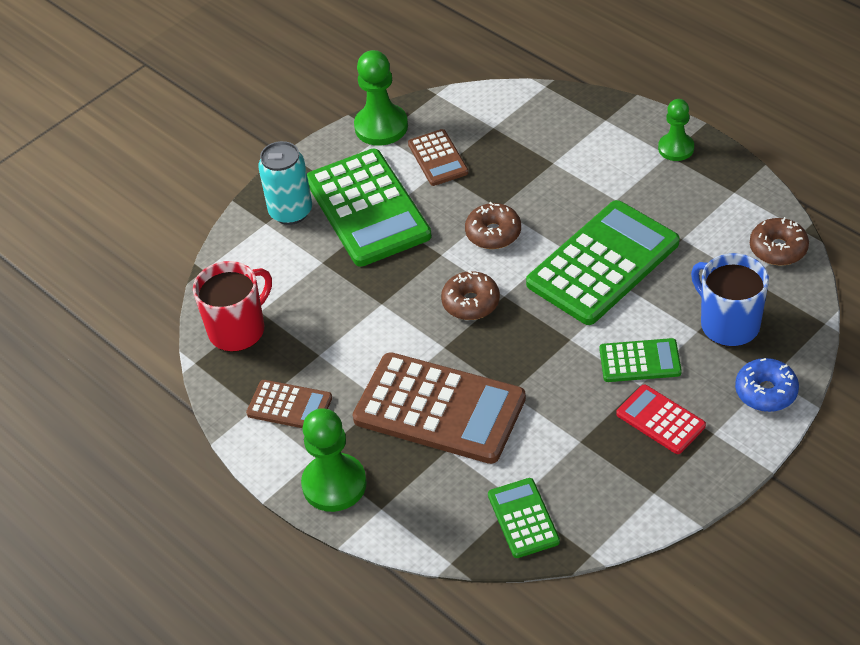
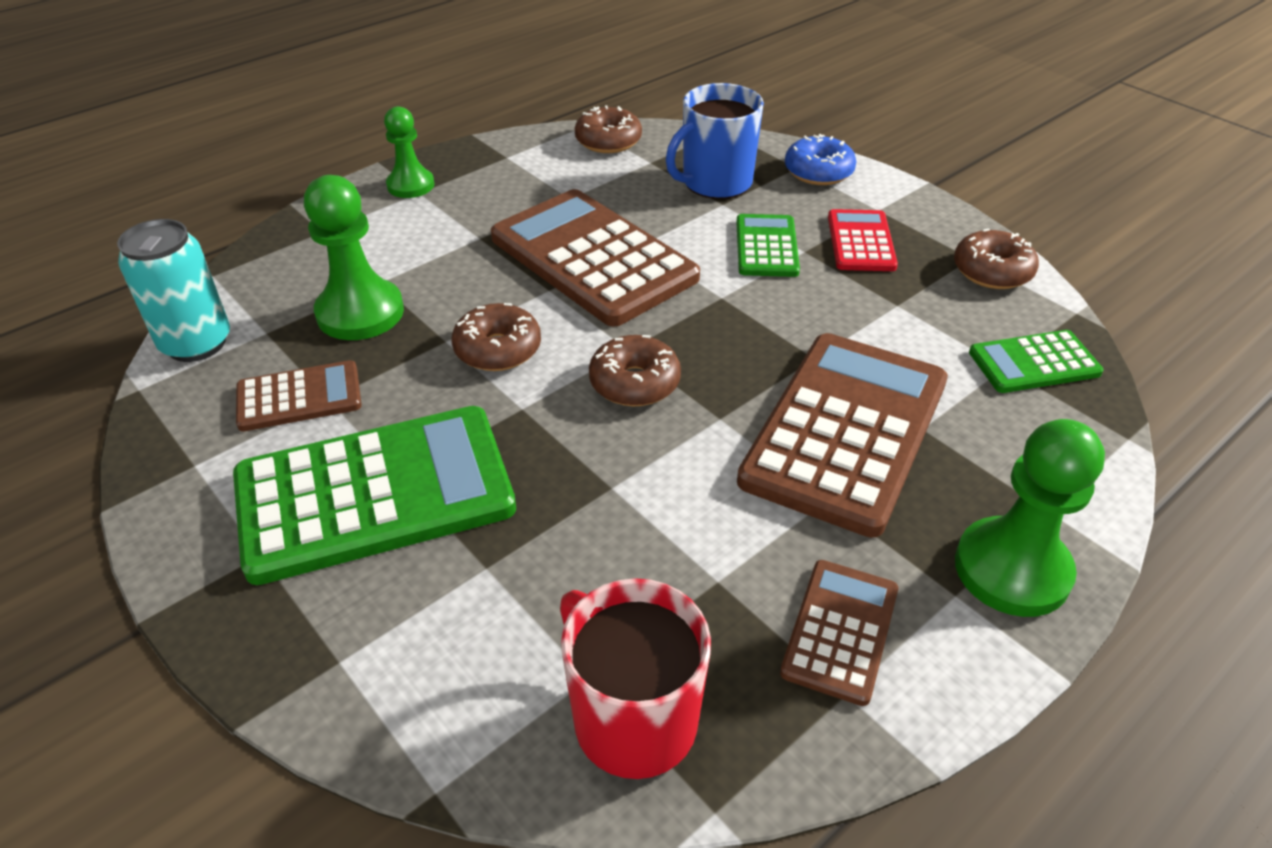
camera: 90 degrees left, 5 degrees down
turquoise can [258,141,312,225] -> turquoise can moved to [117,219,230,362]
green pawn [354,50,408,146] -> green pawn moved to [304,175,404,340]
green calculator [526,200,680,325] -> brown calculator [491,189,700,327]
red calculator [616,384,706,454] -> red calculator turned 135 degrees clockwise [828,209,898,271]
none -> brown donut [954,228,1039,289]

